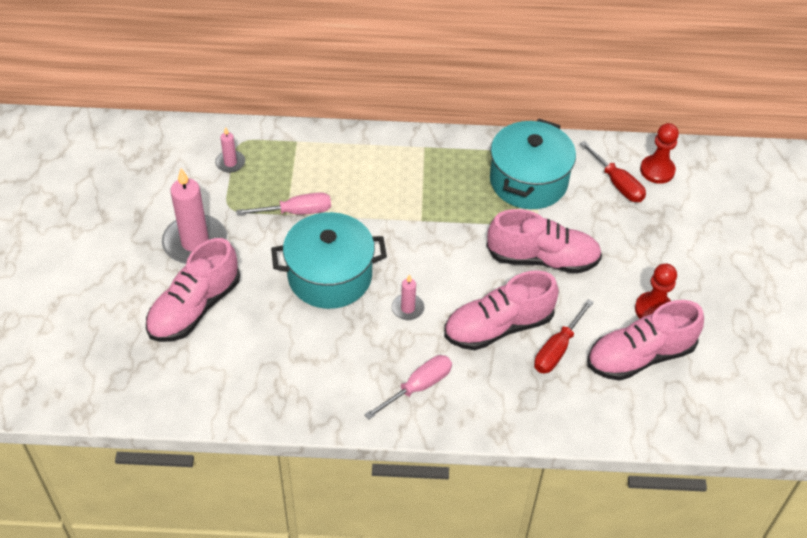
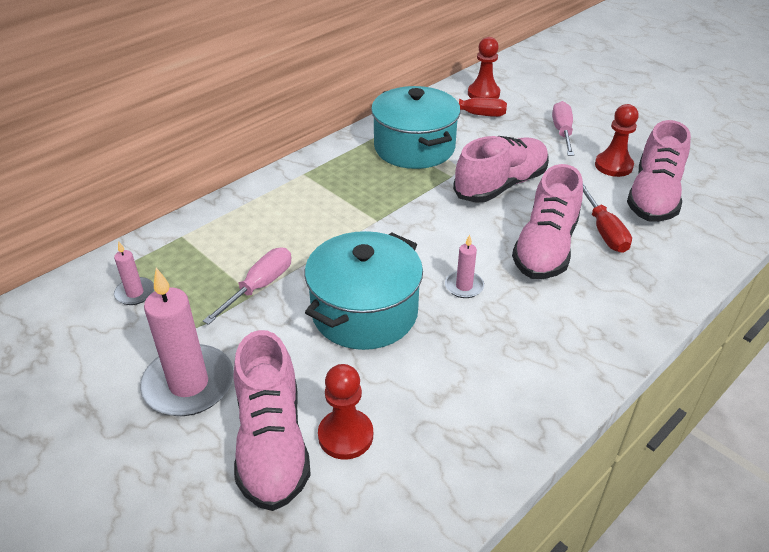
camera: 45 degrees left, 10 degrees down
pink screwdriver [365,355,452,420] -> pink screwdriver moved to [552,101,574,156]
none -> red pawn [318,364,373,460]

